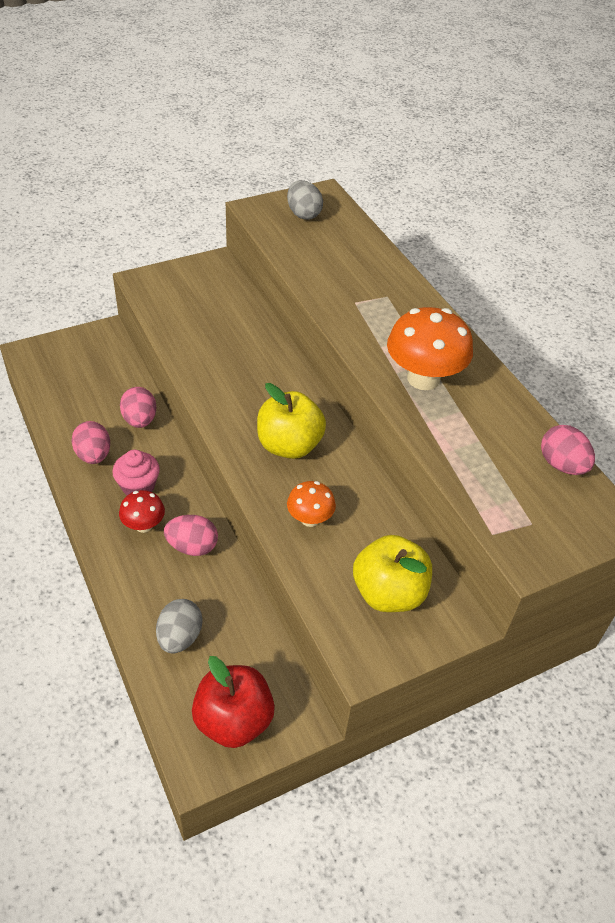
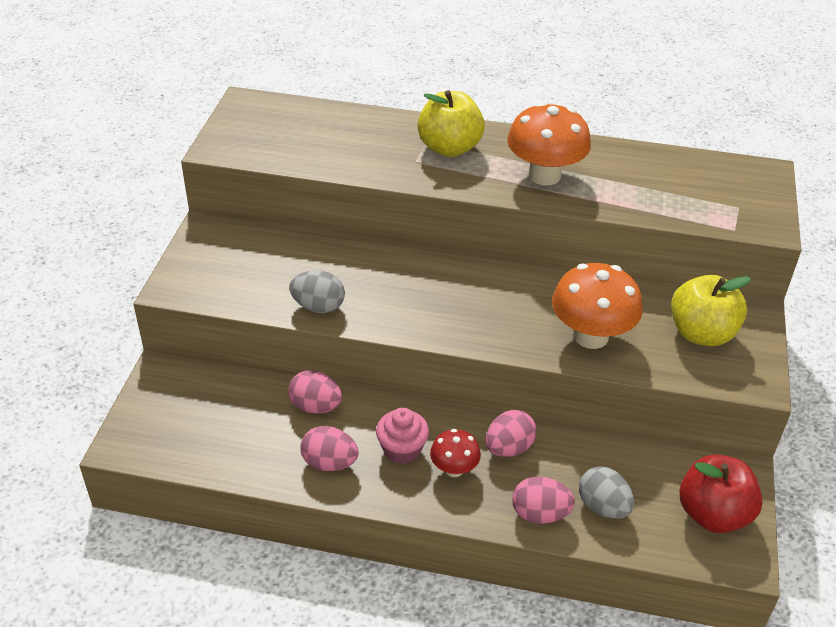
camera: 50 degrees left, 5 degrees down
yellow apple [257,383,326,459] -> yellow apple moved to [417,90,485,157]
grey egg [287,180,323,220] -> grey egg moved to [289,271,345,313]
orange mushroom [287,481,336,527] -> orange mushroom [552,263,643,349], size x1.83
pink egg [541,425,595,475] -> pink egg moved to [512,477,575,524]

